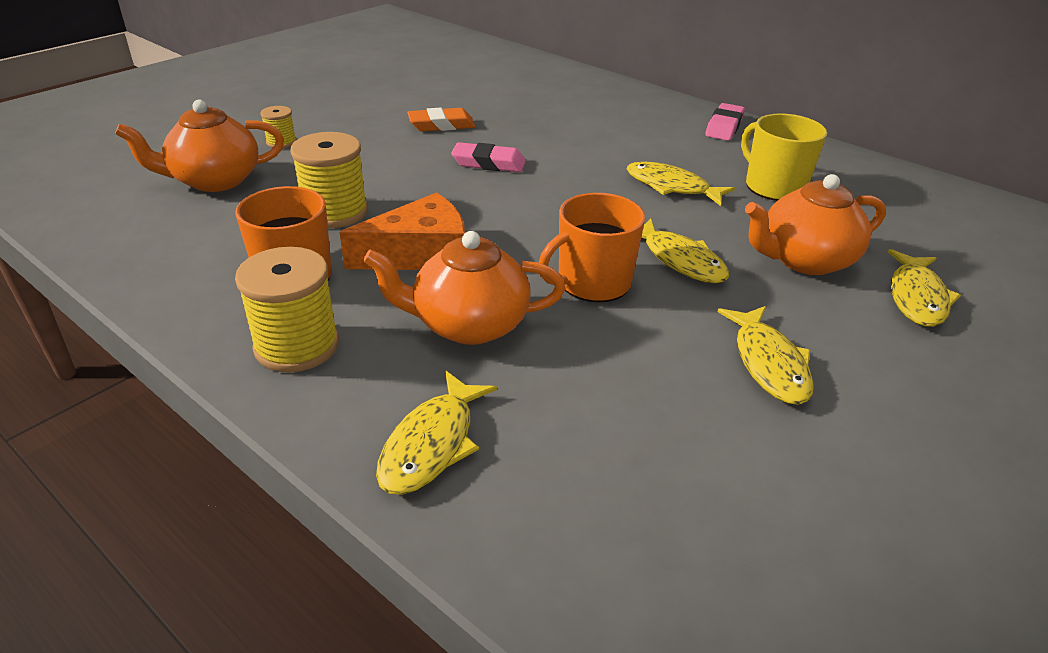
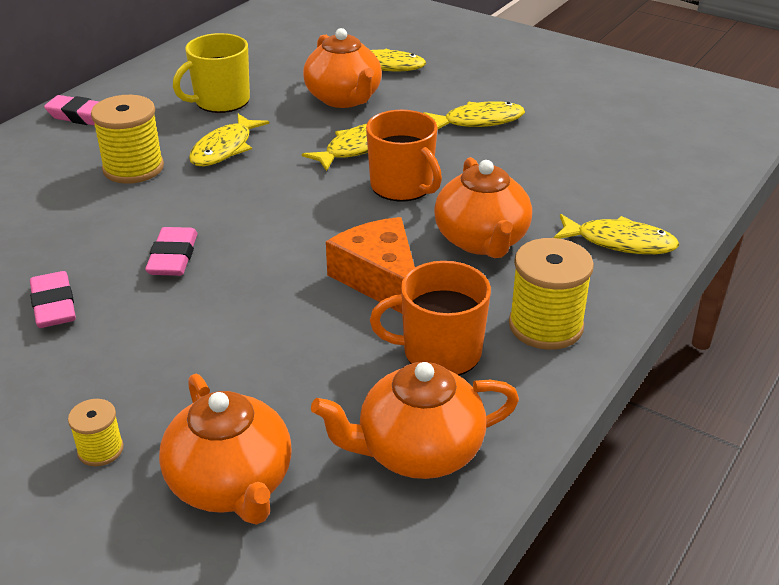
camera: 95 degrees left, 0 degrees up
yellow spool [291,132,368,228] -> yellow spool moved to [91,95,164,184]
orange eraser [407,108,476,132] -> pink eraser [30,271,76,328]
none -> orange teapot [311,362,519,479]

